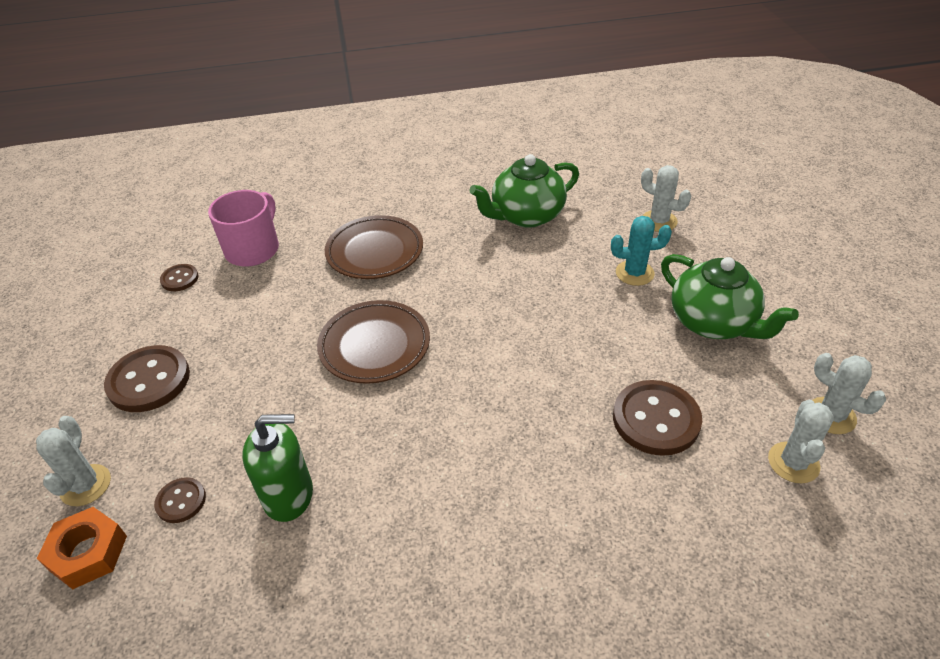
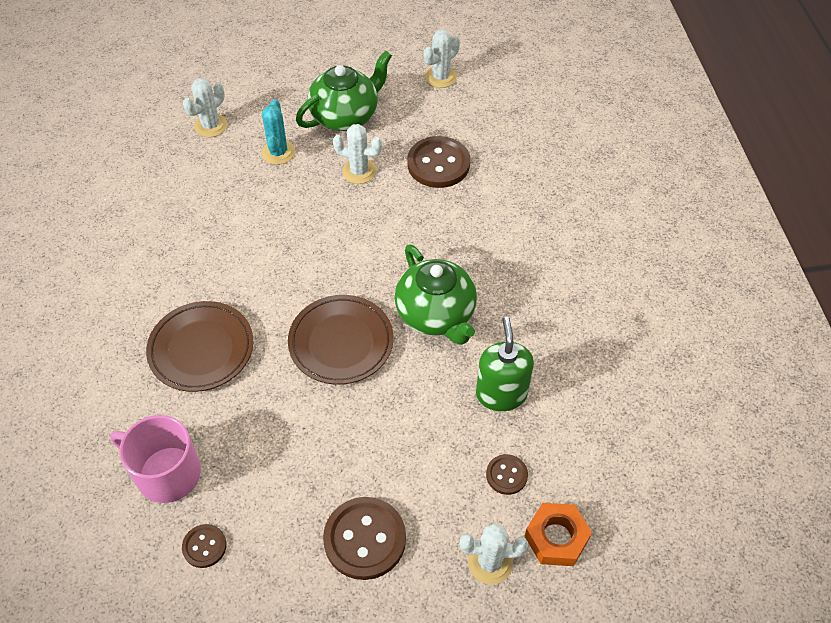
camera: 90 degrees left, 10 degrees up
green teapot [470,154,579,228] -> green teapot moved to [395,244,477,345]
white cactus [768,400,834,484] -> white cactus moved to [333,124,382,184]

